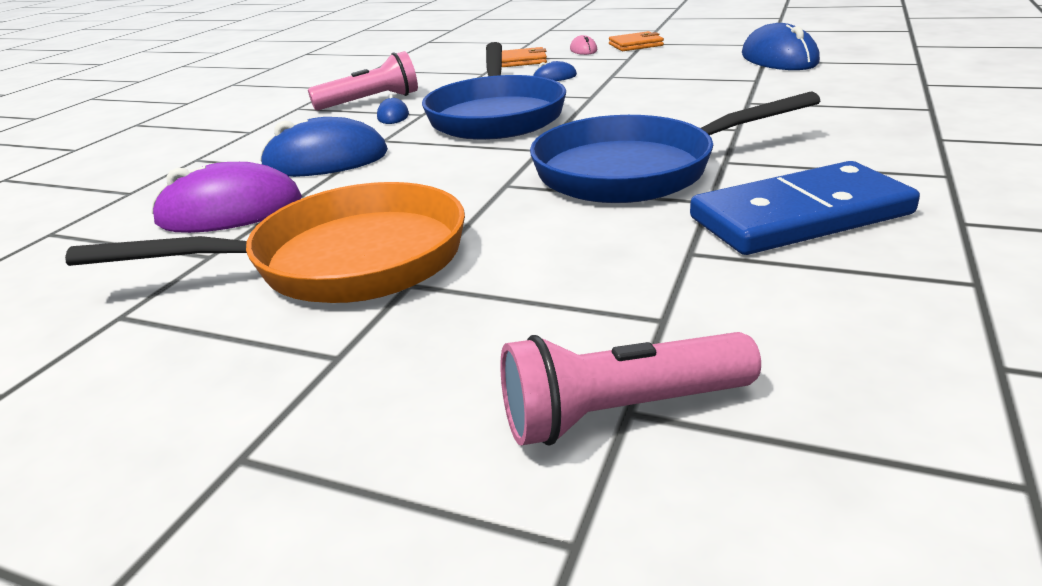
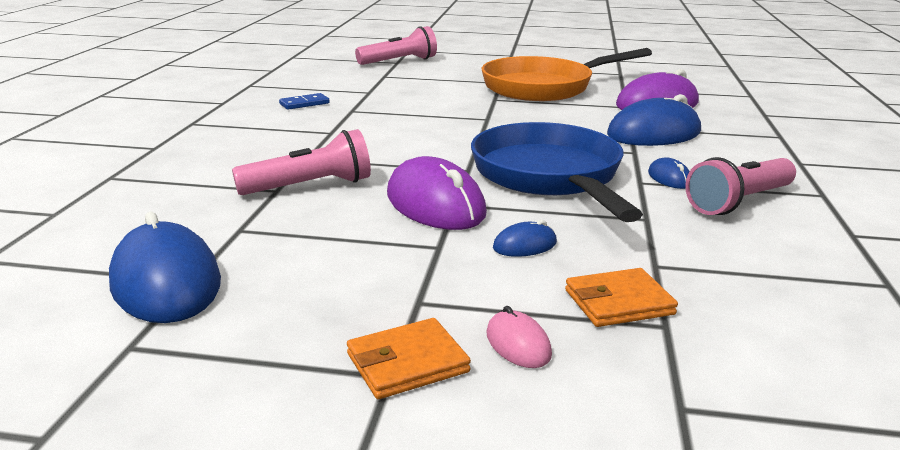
camera: 165 degrees right, 5 degrees down
blue pan [530,91,820,203] -> none
blue domino [690,161,920,255] -> blue domino [279,93,330,110], size x0.40
none -> pink flashlight [232,129,371,195]
none -> purple mouse [387,156,487,230]

